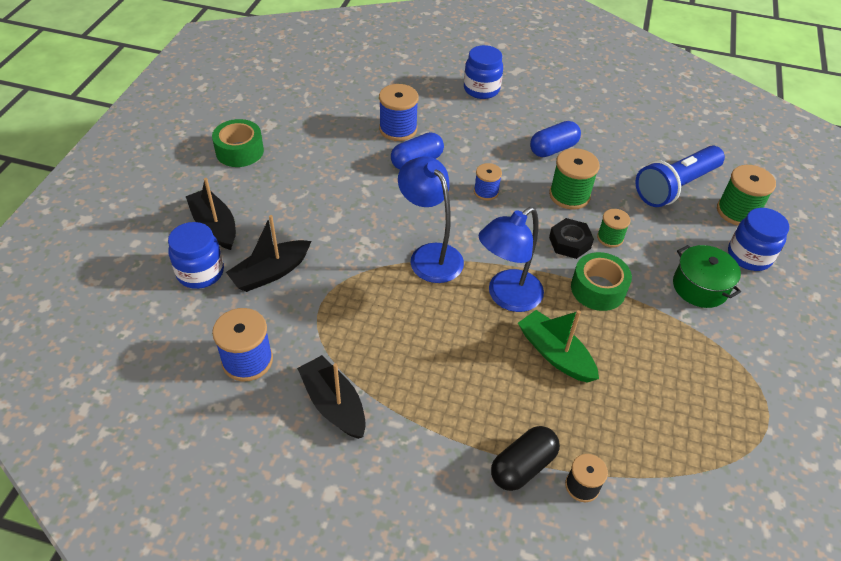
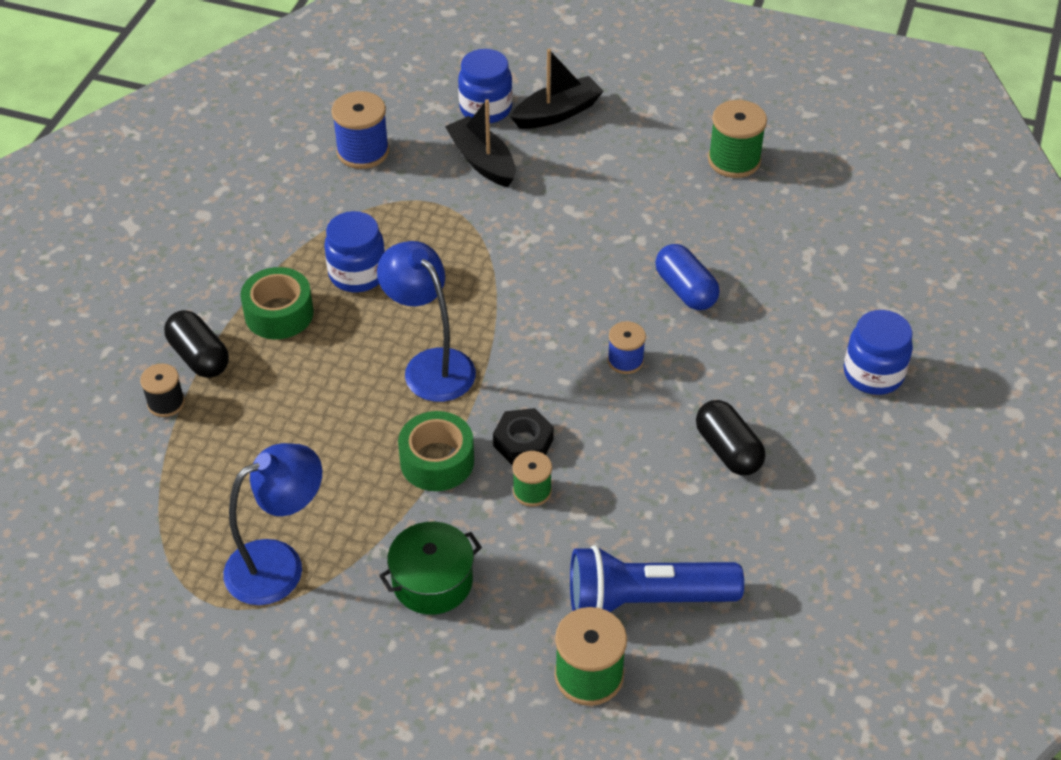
camera: 95 degrees right, 0 degrees up
green tape [212,119,264,167] -> green tape moved to [240,267,314,339]
black boat [297,355,366,439] -> none
blue spool [379,84,419,141] -> none
blue lamp [398,156,464,283] -> blue lamp moved to [223,443,322,605]
green boat [518,310,599,383] -> none
blue capsule [530,121,581,157] -> black capsule [696,400,765,475]
green spool [549,148,600,210] -> green spool moved to [708,100,767,178]
blue flashlight [635,146,725,207] -> blue flashlight turned 60 degrees counterclockwise [570,545,744,612]
blue jar [728,208,789,271] -> blue jar moved to [324,211,385,292]

